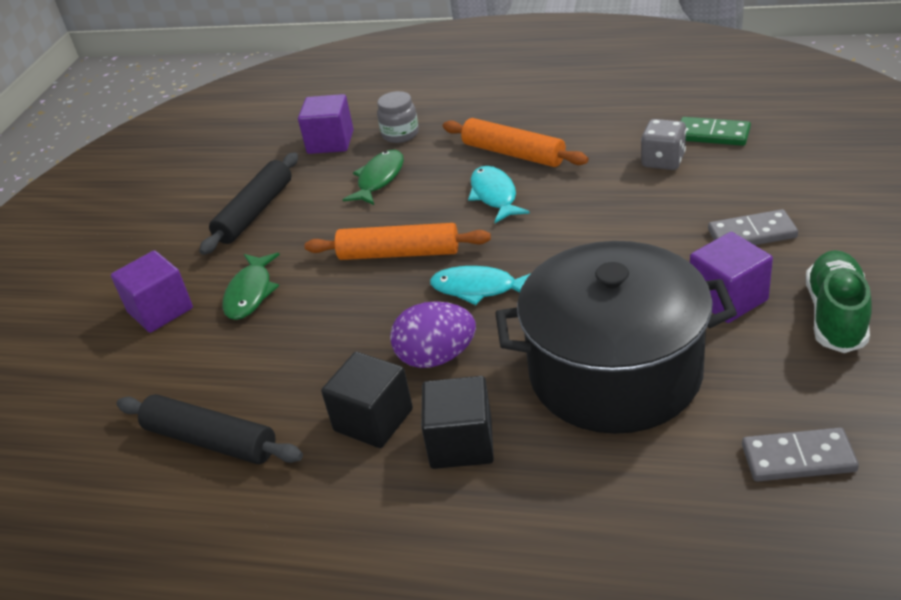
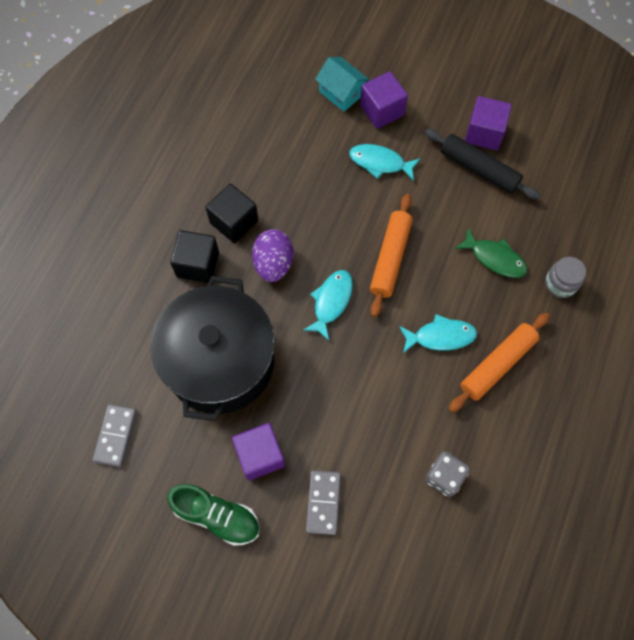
camera: 95 degrees right, 30 degrees up
black rolling pin [116,394,303,464] -> none
green fish [222,253,280,320] -> turquoise fish [349,144,421,181]
purple cube [298,94,354,154] -> purple cube moved to [465,96,512,150]
green domino [681,117,751,146] -> none
none -> turquoise house [315,57,370,112]

